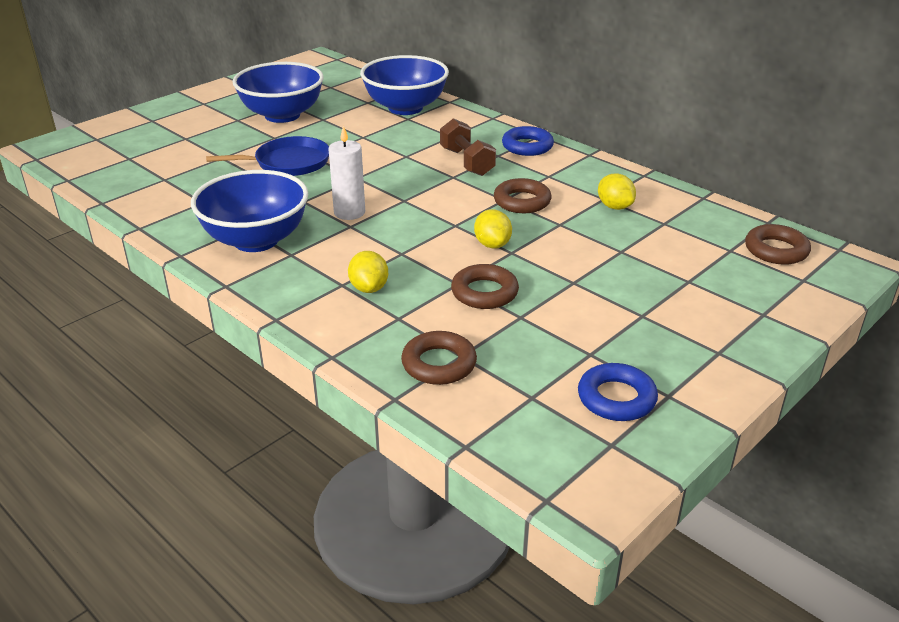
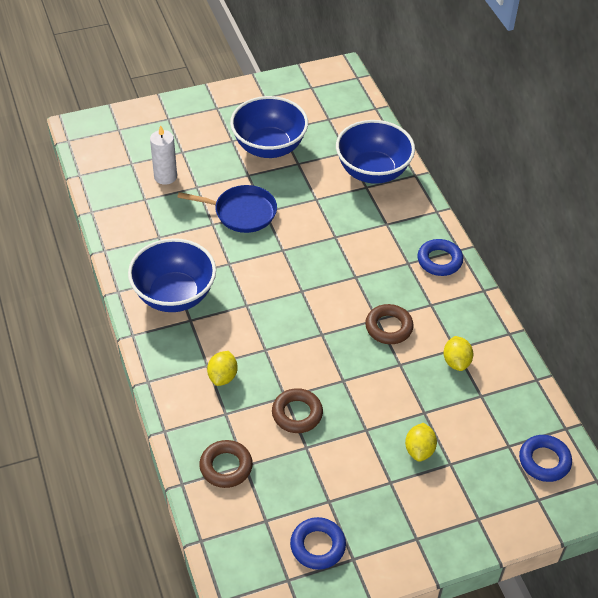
camera: 25 degrees right, 15 degrees up
white candle [328,126,365,220] -> white candle moved to [150,125,177,185]
brown dumbbell [440,118,496,176] -> none
yellow lemon [474,209,512,249] -> yellow lemon moved to [405,423,437,462]
brown ring [745,224,811,265] -> blue ring [519,435,572,482]

